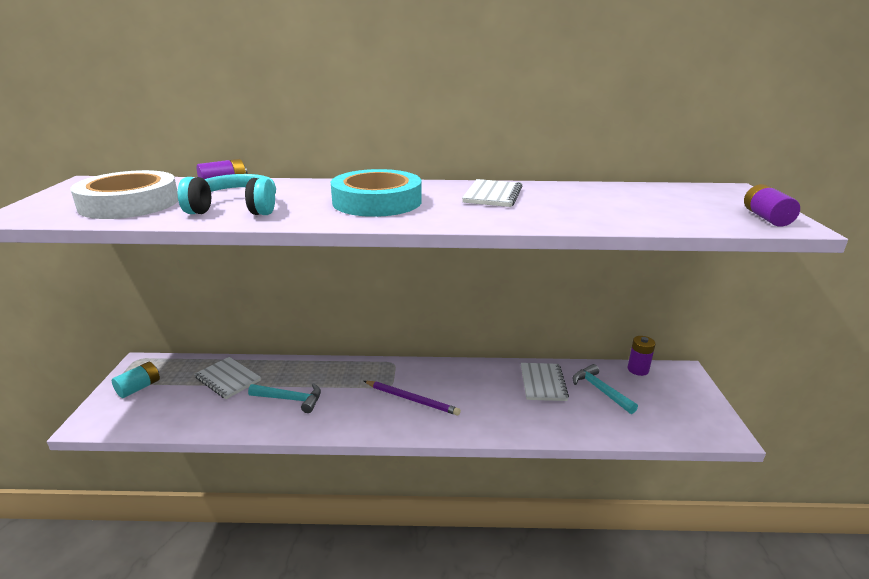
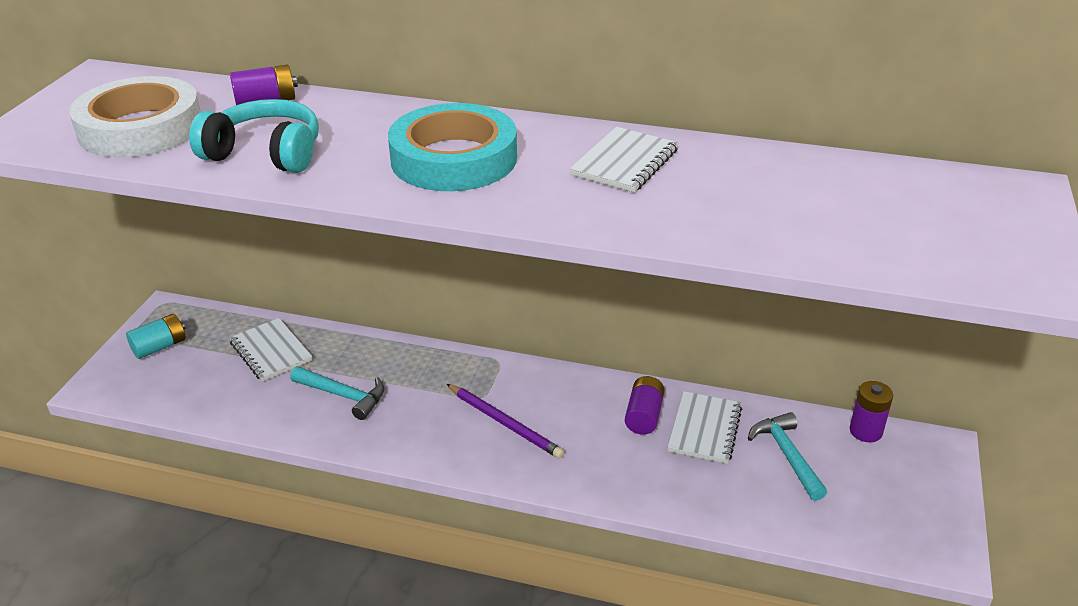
camera: 15 degrees right, 10 degrees up
purple battery [744,184,800,227] -> purple battery moved to [625,376,665,435]

